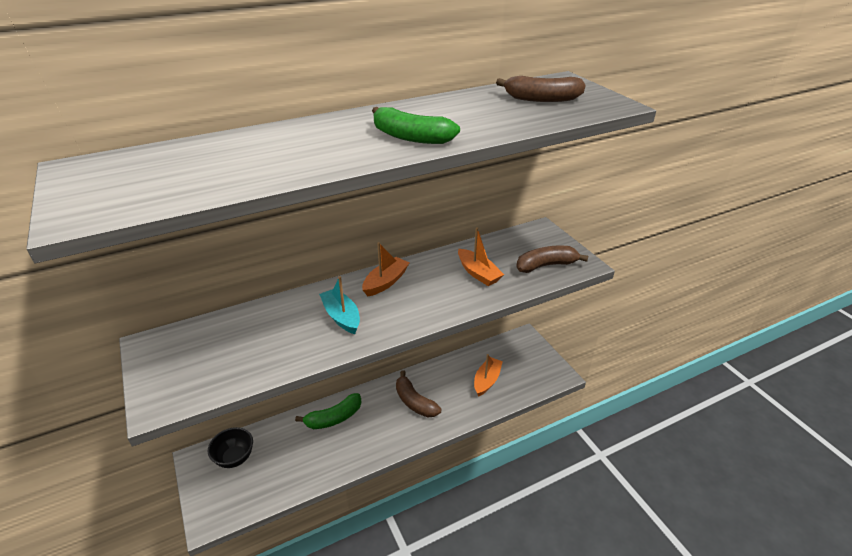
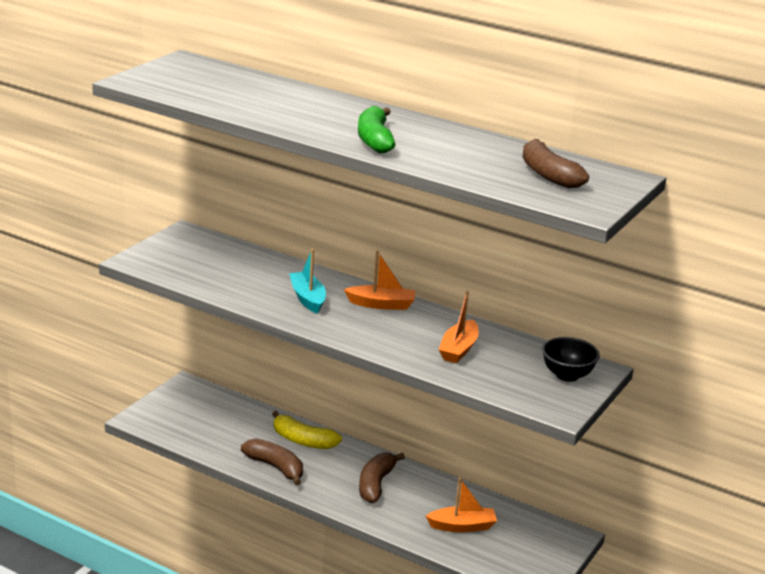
camera: 55 degrees right, 10 degrees down
black bowl [208,427,253,468] -> black bowl moved to [542,337,600,382]
green banana [295,393,362,429] -> yellow banana [272,411,342,449]
turquoise boat [319,276,360,334] -> turquoise boat turned 45 degrees counterclockwise [289,249,326,314]
brown banana [516,246,588,273] -> brown banana moved to [241,438,303,485]

